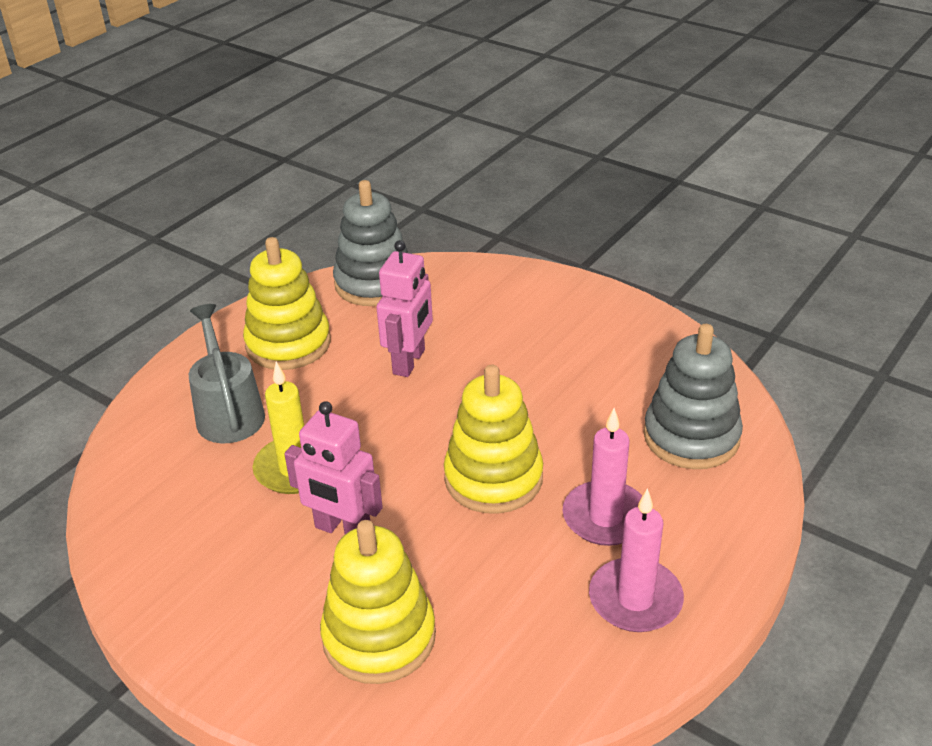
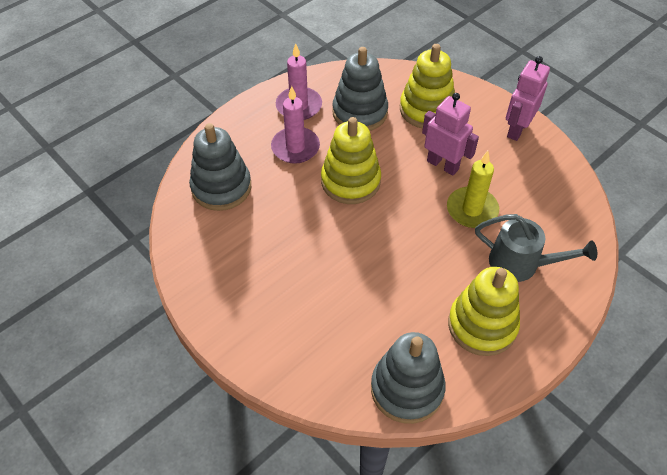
camera: 170 degrees left, 15 degrees up
grey watering can [189,304,265,443] -> grey watering can turned 60 degrees counterclockwise [475,214,597,282]
pink robot [376,240,433,377] -> pink robot moved to [506,56,550,141]
none -> grey stacking toy [332,47,388,131]

